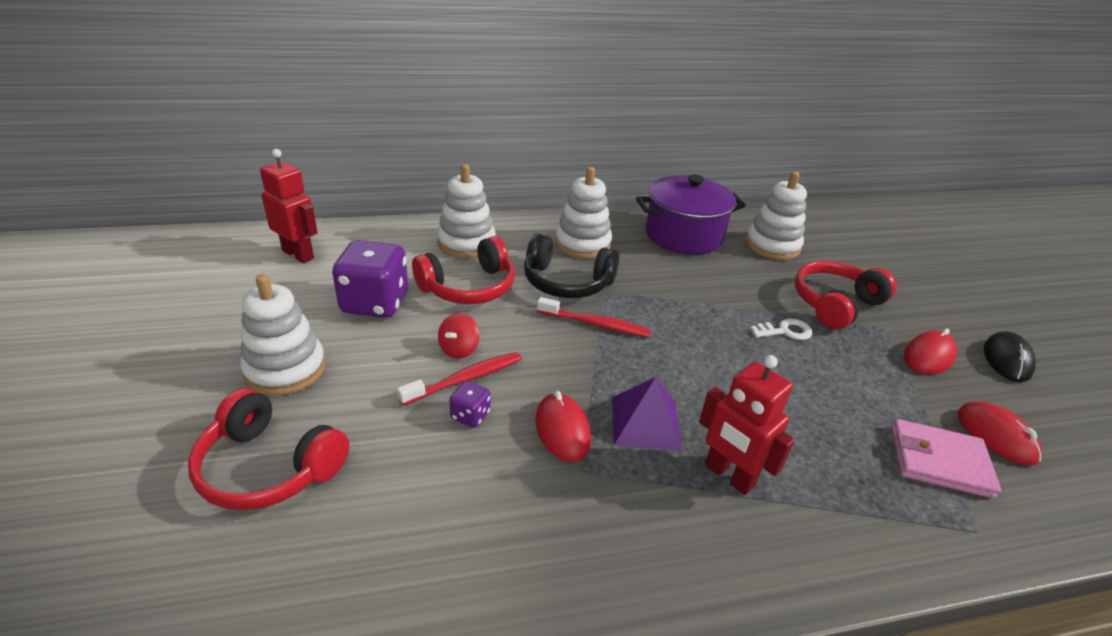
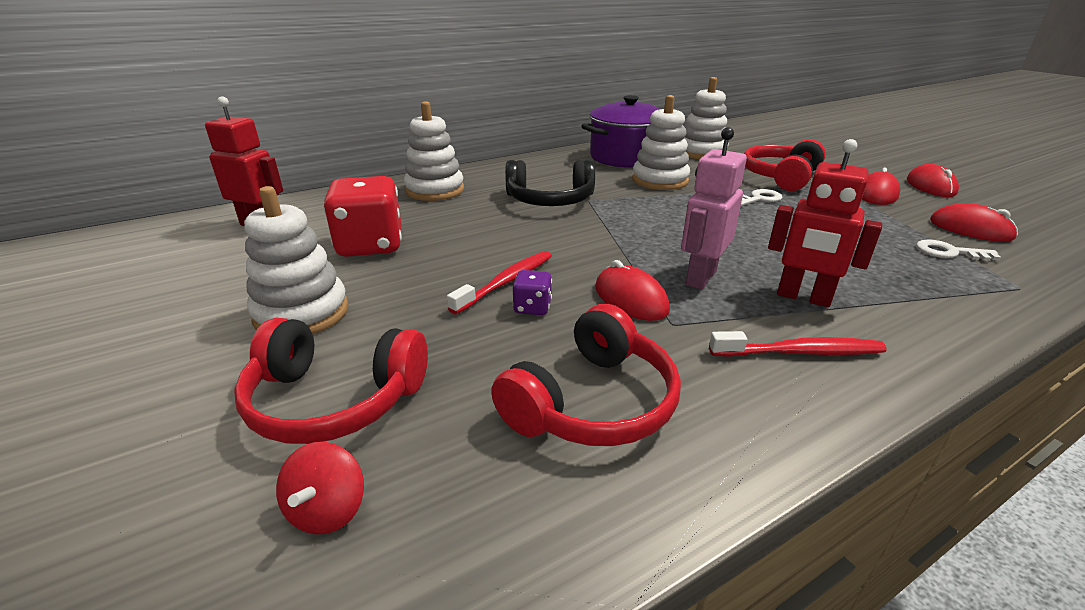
camera: 15 degrees left, 5 degrees down
purple dice [332,240,408,318] -> red dice [323,176,402,257]
red headphones [412,236,515,304] -> red headphones moved to [491,304,681,446]
red spinning top [438,313,480,359] -> red spinning top moved to [276,442,364,534]
red toothbrush [537,297,651,338] -> red toothbrush moved to [709,331,886,357]
white stacking toy [555,167,612,259] -> white stacking toy moved to [632,95,690,190]
purple pyramid [612,377,682,451] -> pink robot [681,127,747,290]
pink wallet [891,419,1001,499] -> white key [916,239,1001,261]
black mouse [984,331,1036,382] -> red mouse [907,164,959,197]

